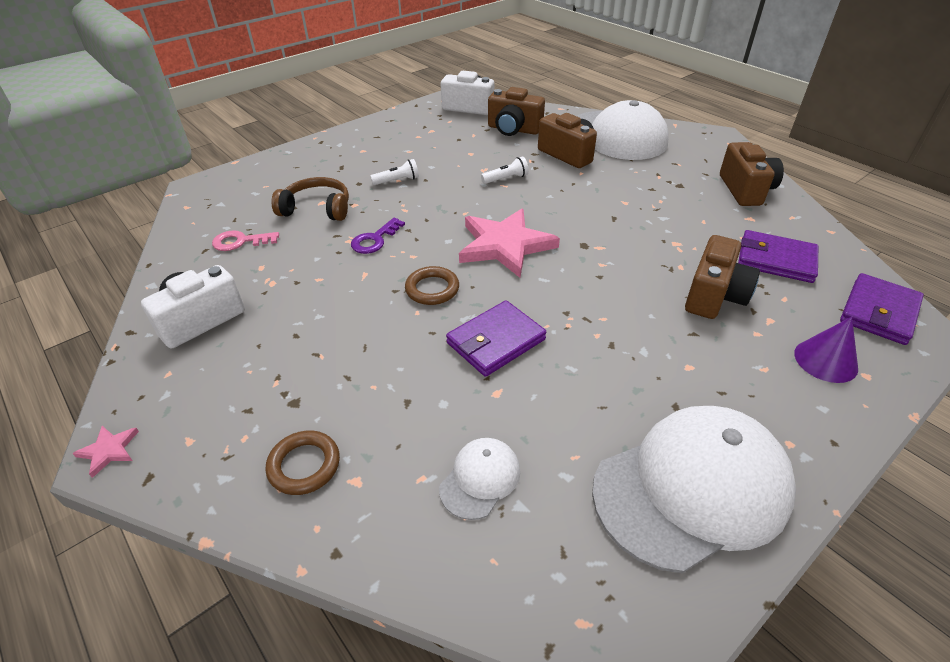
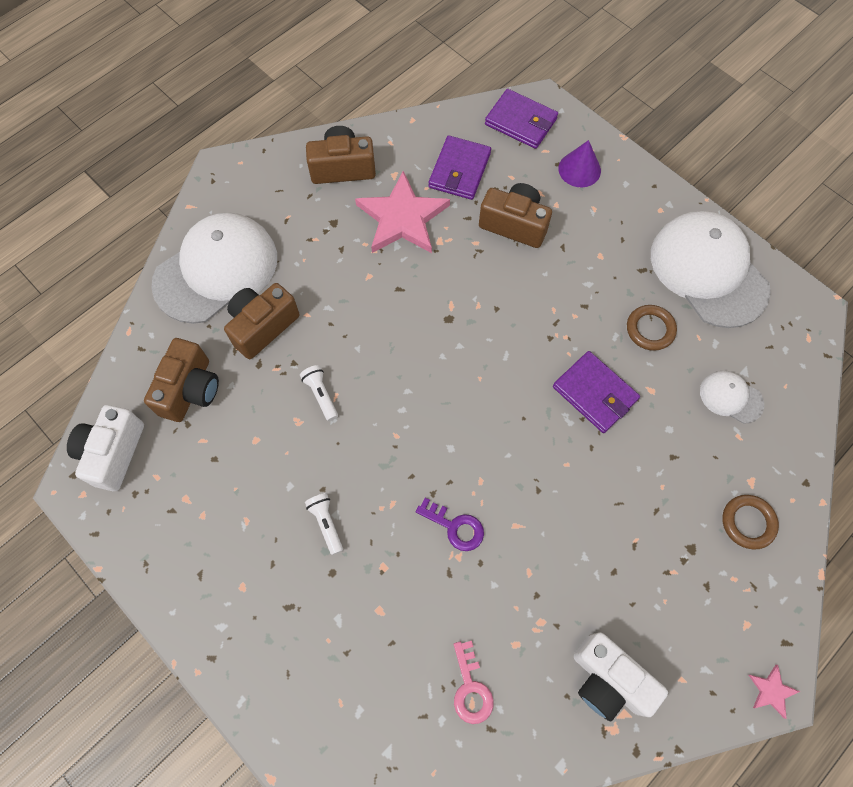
camera: 95 degrees left, 25 degrees up
brown headphones [271,177,349,221] -> none
brown ring [405,266,459,305] -> brown ring moved to [627,305,677,351]
pink star [459,209,560,278] -> pink star moved to [355,171,450,253]

